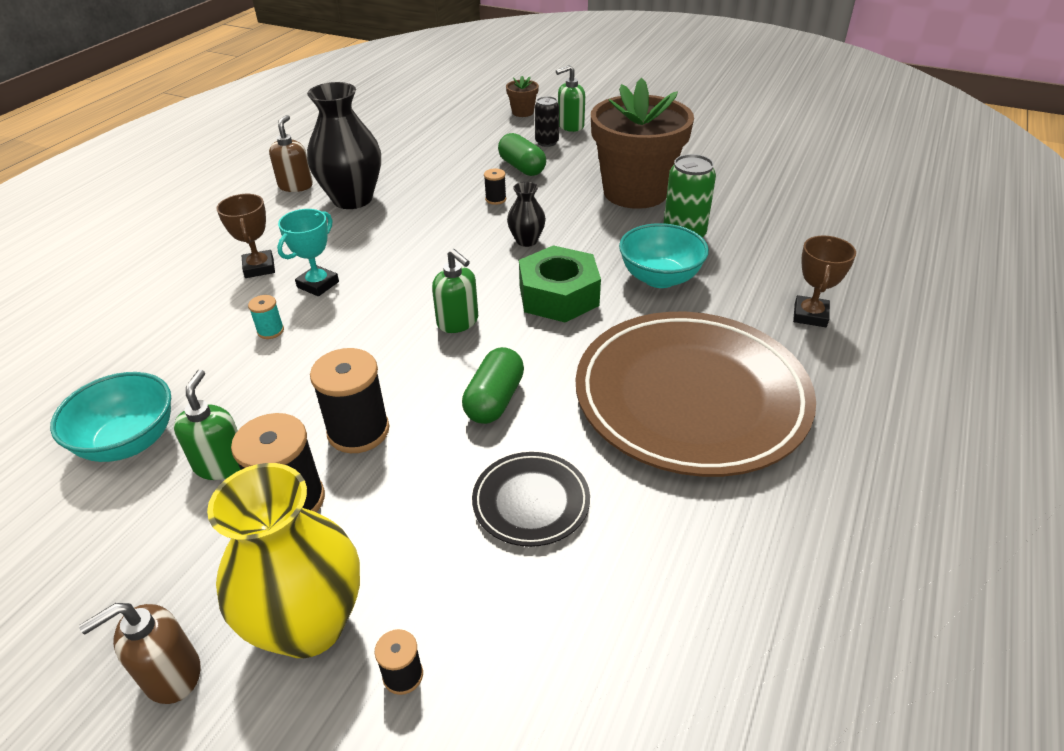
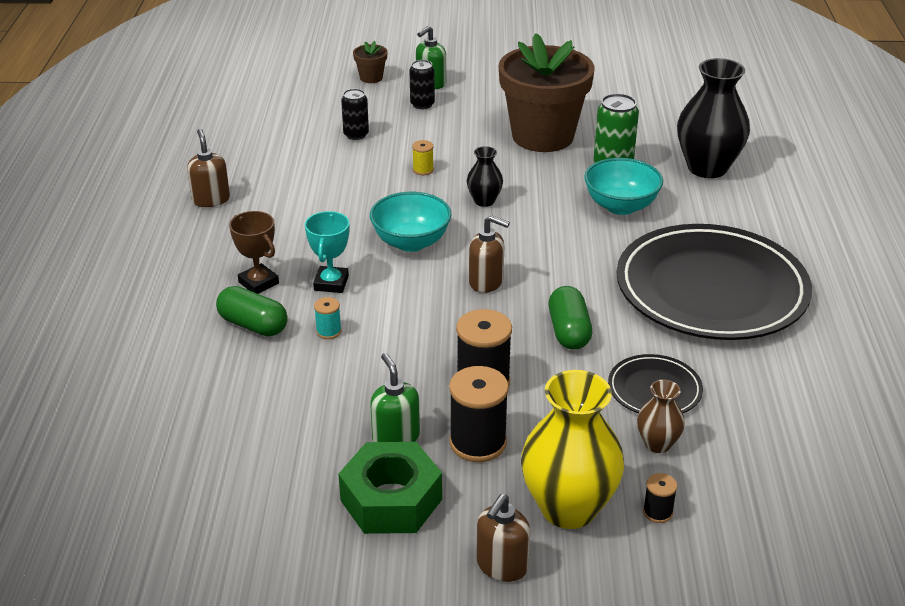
camera: 25 degrees left, 5 degrees down
turquoise bowl [50,372,171,462] -> turquoise bowl moved to [370,191,451,252]
black vase [307,82,381,209] -> black vase moved to [677,58,750,178]
green soap dispenser [432,249,478,333] -> brown soap dispenser [469,215,510,293]
black spool [484,168,506,205] -> yellow spool [412,140,434,175]
green capsule [498,133,546,176] -> green capsule moved to [216,286,288,336]
green nut [519,245,601,322] -> green nut moved to [338,442,442,534]
brown plate [576,312,816,477] -> black plate [617,224,812,340]
brown trophy [793,236,856,327] -> none
none -> black can [341,89,369,140]
none -> brown vase [637,379,685,453]

